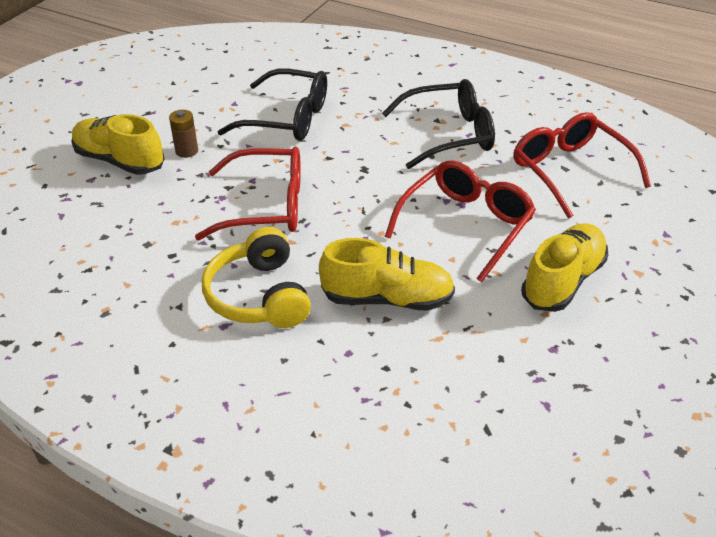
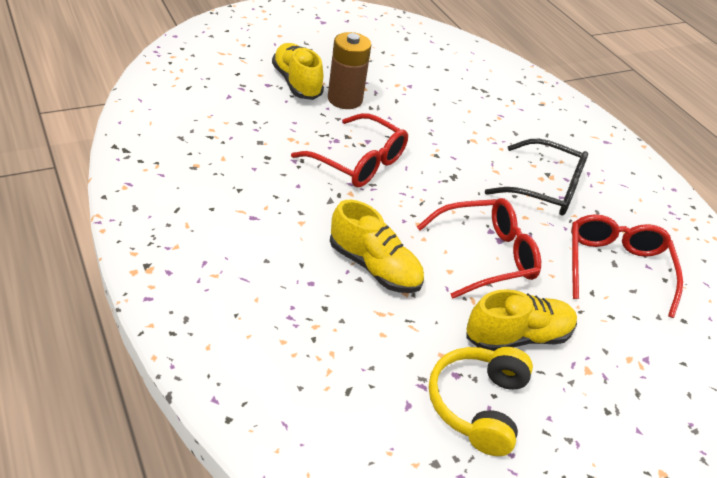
camera: 30 degrees right, 0 degrees up
brown battery [169,110,198,158] -> brown battery [328,32,371,109], size x1.92
yellow headphones [202,227,311,328] -> yellow headphones moved to [429,347,533,456]
black glasses [218,69,327,141] -> none

